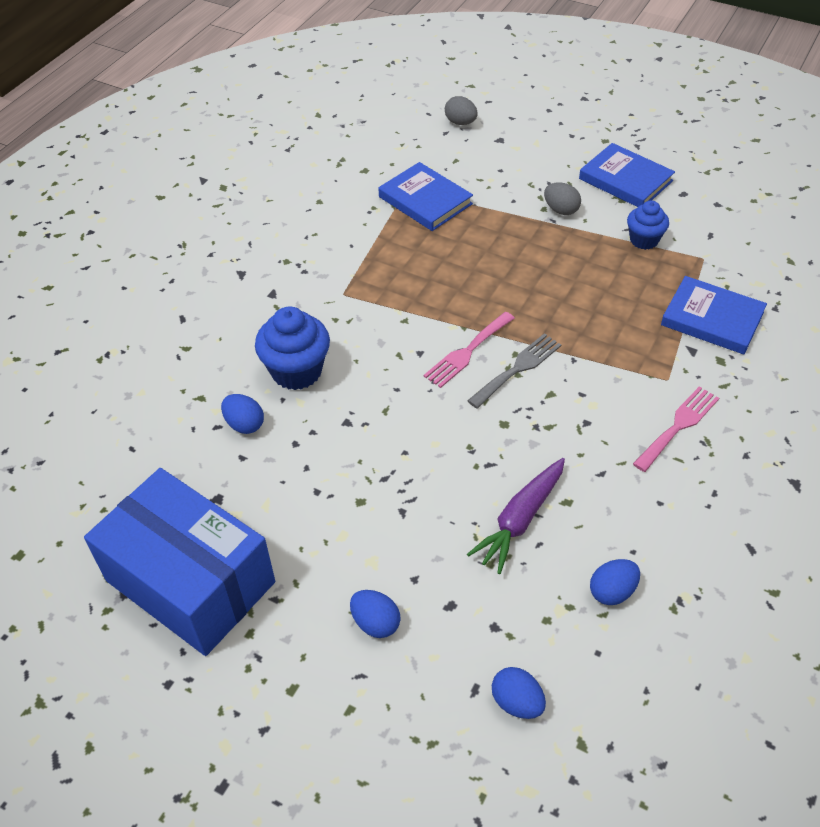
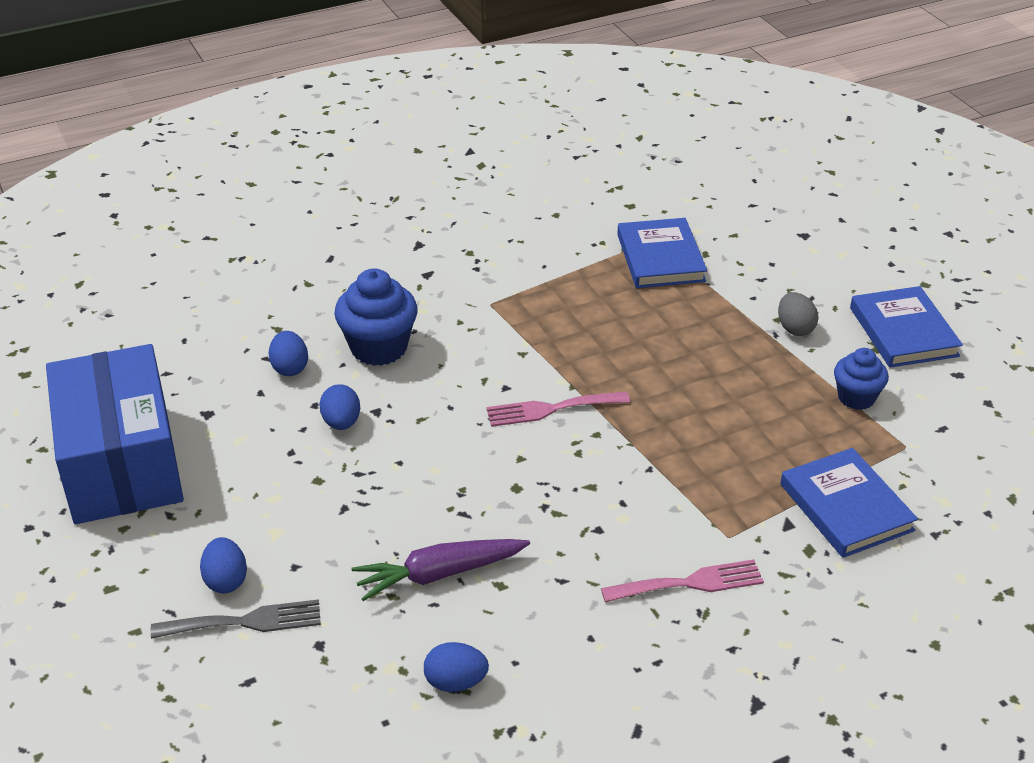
camera: 35 degrees right, 10 degrees down
grey egg [445,96,478,125] -> none
grey fork [467,333,561,408] -> grey fork moved to [151,599,321,639]
blue egg [492,667,546,719] -> blue egg moved to [319,384,360,430]

